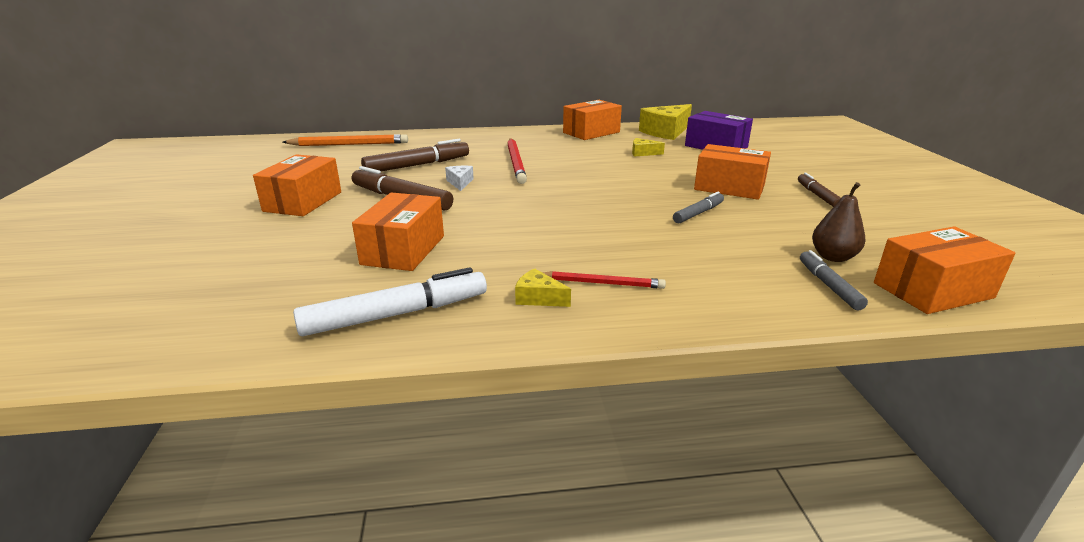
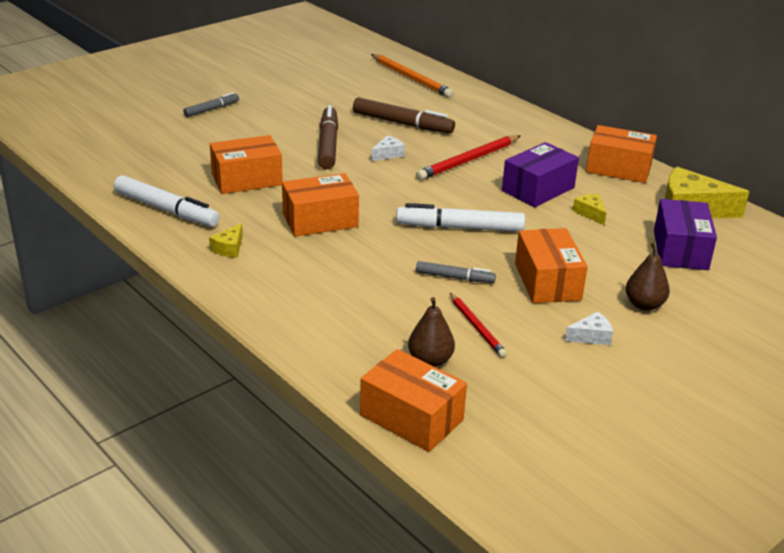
camera: 55 degrees right, 5 degrees up
orange box [253,154,341,216] -> orange box moved to [282,173,359,237]
yellow cheese [515,268,571,307] -> yellow cheese turned 150 degrees counterclockwise [209,223,243,258]
red pencil [542,271,666,289] -> red pencil moved to [450,293,507,358]
brown marker [798,173,841,207] -> white cheese [565,311,613,345]
grey marker [800,250,868,310] -> grey marker moved to [183,92,239,117]
none -> white marker [396,203,525,232]
none -> purple box [502,142,579,207]
none -> brown pear [626,243,670,311]

